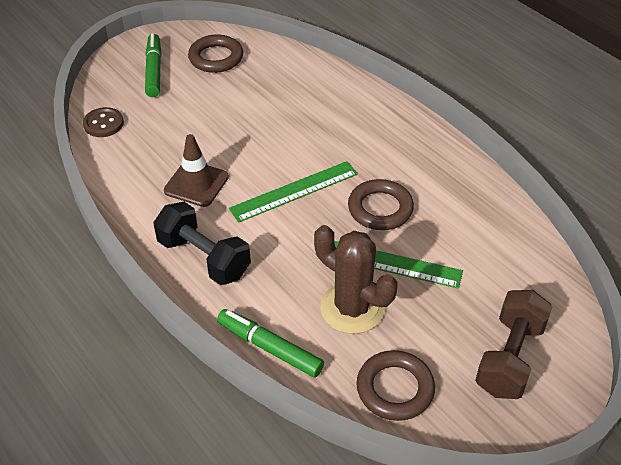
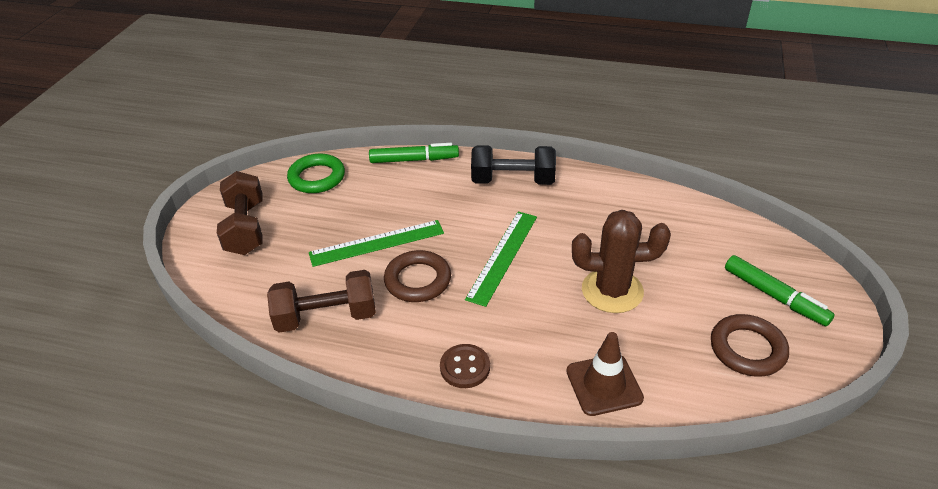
camera: 145 degrees right, 5 degrees down
brown button [83,107,124,137] -> brown button moved to [440,344,490,388]
brown traffic cone [164,134,229,207] -> brown traffic cone moved to [567,332,644,416]
brown cactus [314,225,397,334] -> brown cactus moved to [572,210,671,313]
brown ring [356,350,435,421] -> green ring [287,154,345,193]
none -> brown dumbbell [267,270,376,333]

